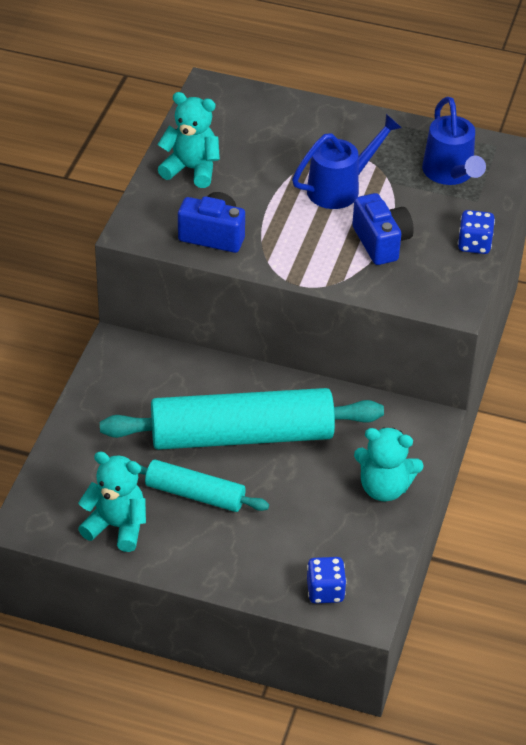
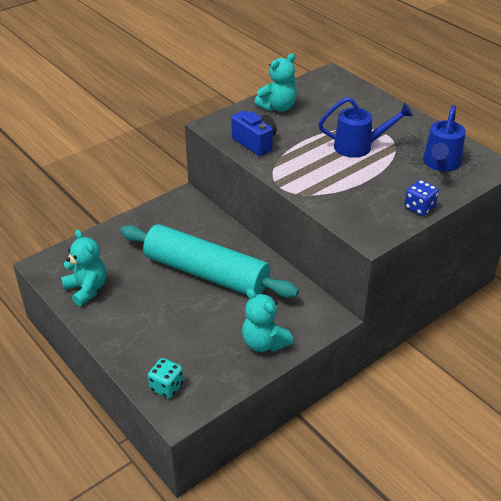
camera: 35 degrees right, 5 degrees down
turquoise rolling pin [139,459,269,512] -> none
turquoise teddy bear [157,92,220,188] -> turquoise teddy bear turned 90 degrees clockwise [254,53,297,112]
blue dice [307,557,347,604] -> turquoise dice [148,358,184,398]
blue camera [352,193,414,265] -> none

